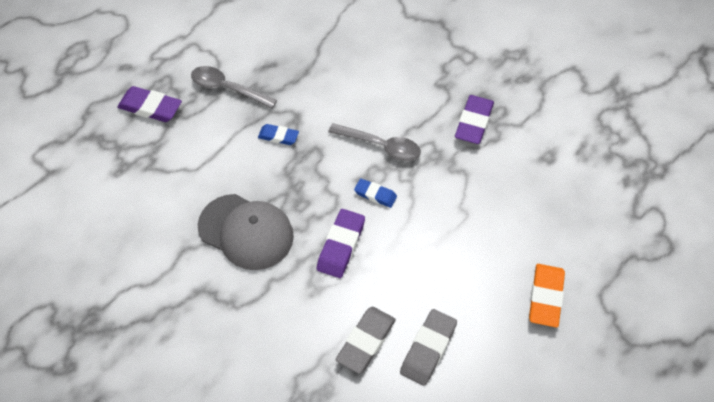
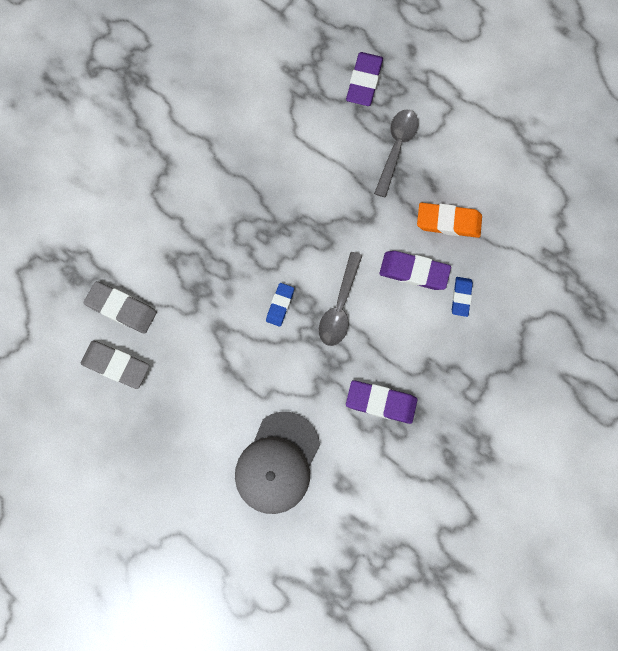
camera: 85 degrees right, 20 degrees up
grey cap [198,194,294,270] -> grey cap moved to [235,412,320,514]
blue eraser [258,124,299,145] -> blue eraser moved to [452,277,473,317]
purple eraser [317,209,365,278] -> purple eraser moved to [379,251,451,290]
orange eraser [529,264,565,327] -> orange eraser moved to [417,203,482,238]

